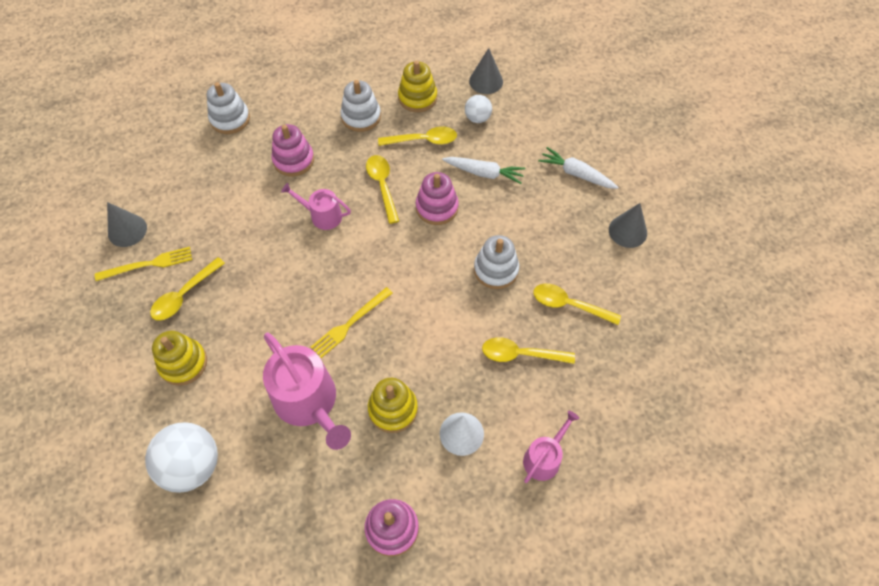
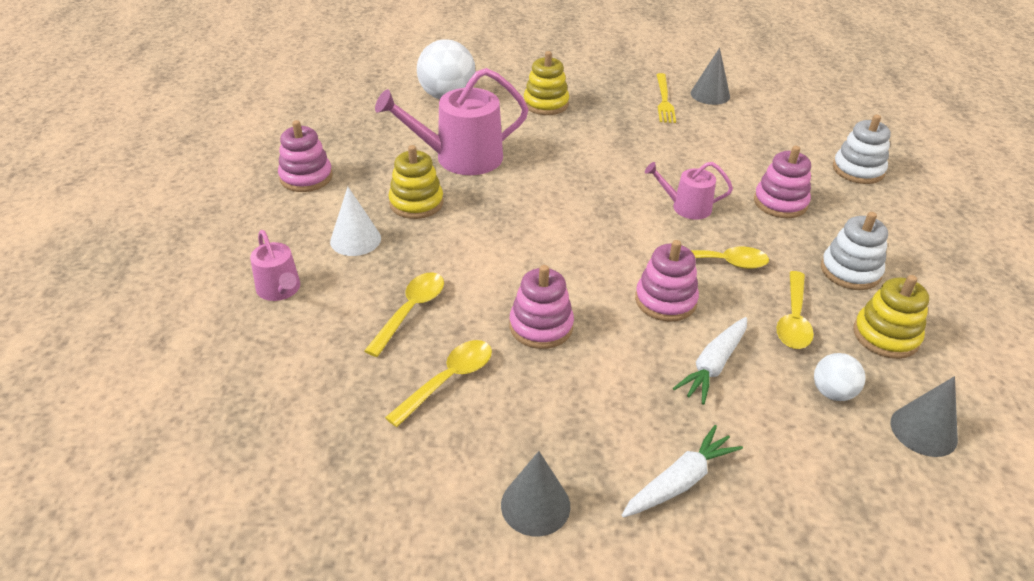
camera: 110 degrees right, 20 degrees down
yellow spoon [150,257,225,321] -> none
pink watering can [281,183,351,230] -> pink watering can turned 120 degrees counterclockwise [645,162,733,220]
yellow fork [311,287,393,358] -> none
white stacking toy [474,235,519,289] -> pink stacking toy [510,265,574,349]

